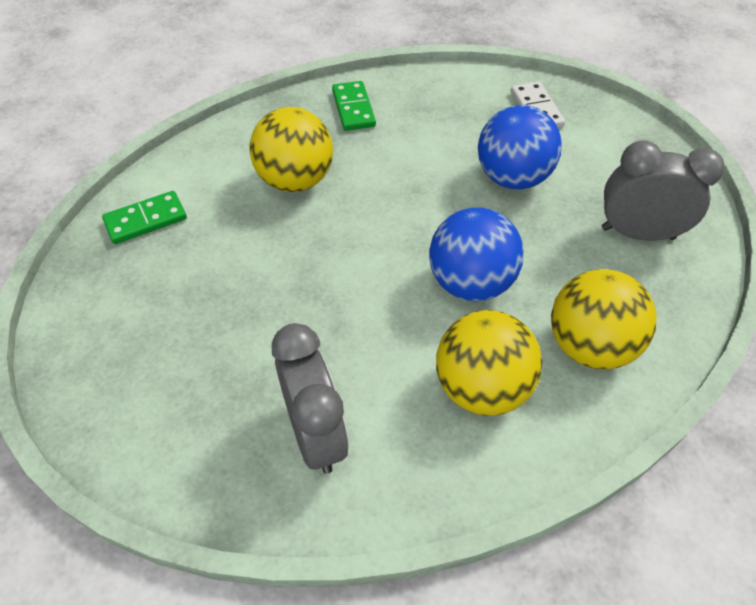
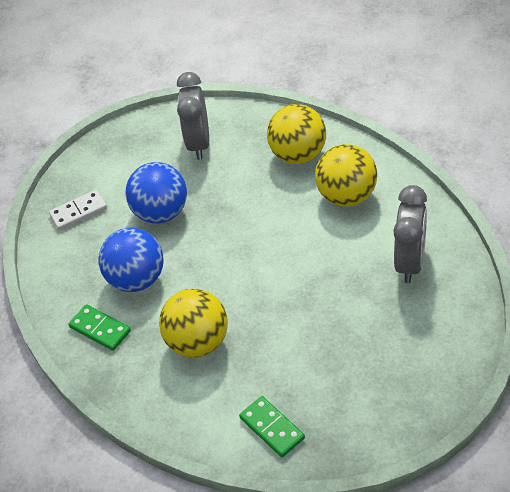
camera: 95 degrees left, 5 degrees down
grey clock [272,323,349,474] -> grey clock turned 135 degrees clockwise [393,185,427,283]
green domino [332,81,376,131] -> green domino turned 60 degrees clockwise [68,304,131,351]
blue ball [429,208,524,301] -> blue ball moved to [98,227,164,292]

